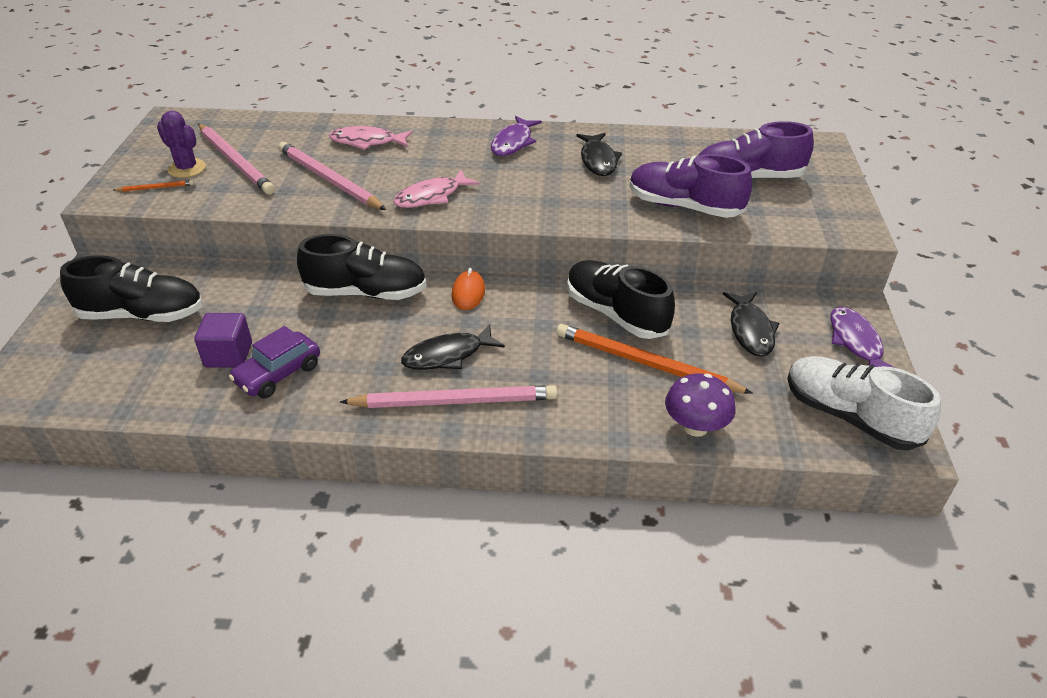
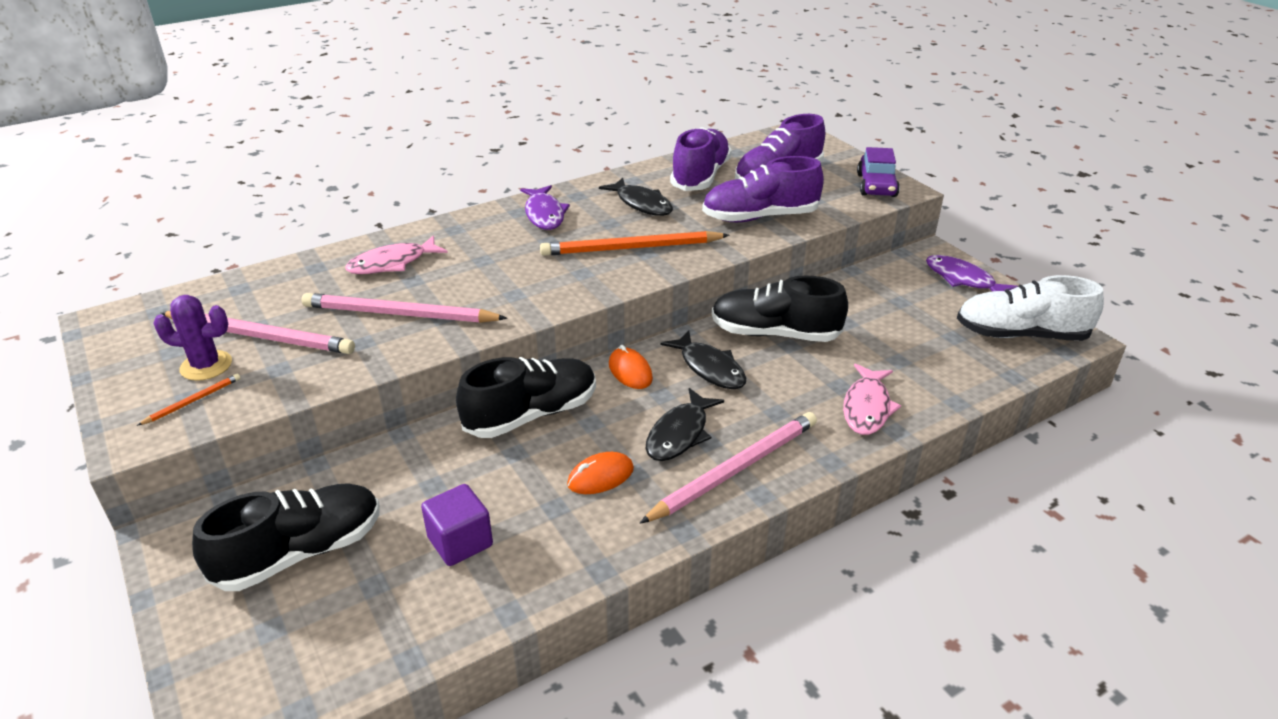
camera: 35 degrees left, 5 degrees down
purple car [229,326,320,398] -> purple car moved to [857,147,900,197]
pink fish [393,170,480,208] -> pink fish moved to [843,363,901,435]
orange pencil [556,324,753,394] -> orange pencil moved to [540,231,729,256]
purple mushroom [665,373,736,437] -> none
black fish [723,292,780,357] -> black fish moved to [660,330,746,389]
none -> orange mouse [567,452,634,494]
none -> purple shoe [670,127,732,191]

